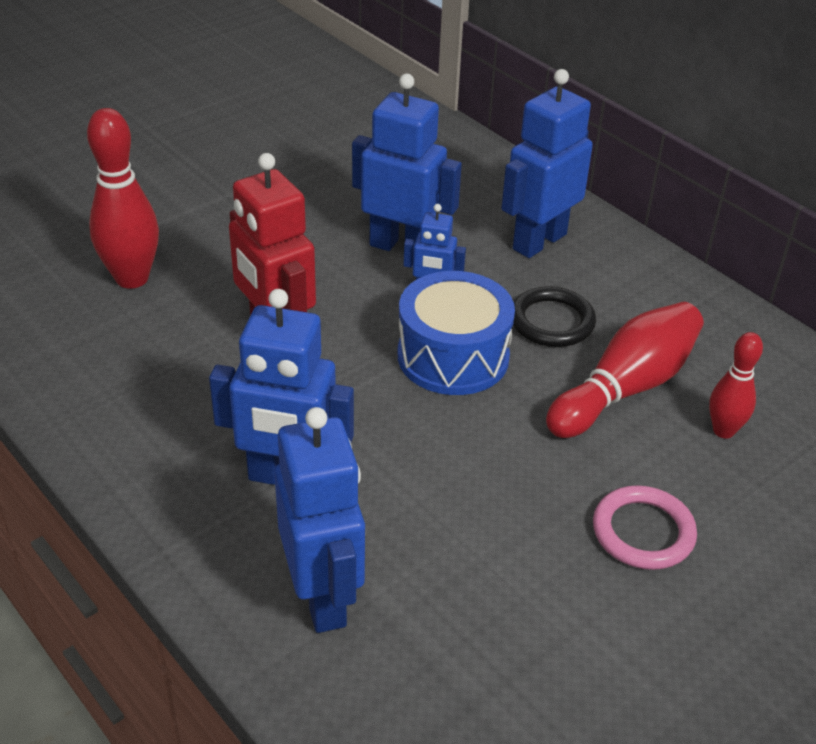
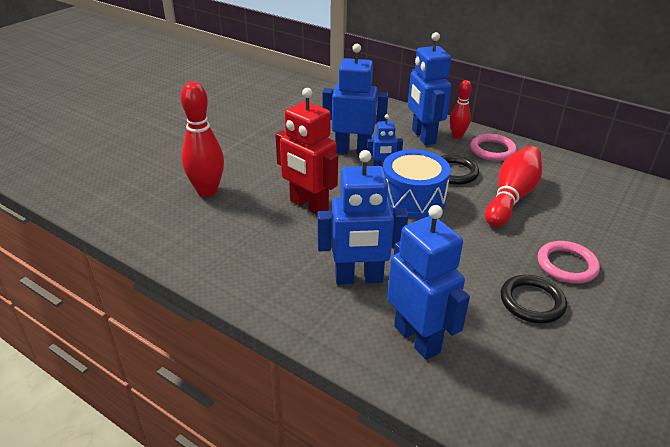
camera: 15 degrees left, 5 degrees down
blue robot [501,69,593,258] -> blue robot turned 45 degrees counterclockwise [408,32,451,145]
red bowling pin [709,332,763,439] -> red bowling pin moved to [450,80,472,139]
none -> pink ring [470,134,517,161]
none -> black ring [500,275,567,323]

